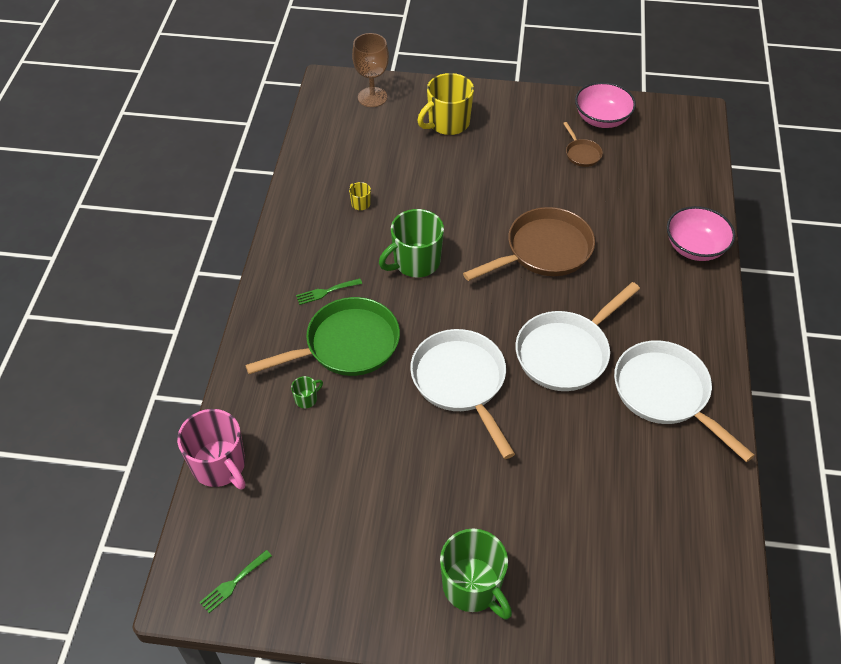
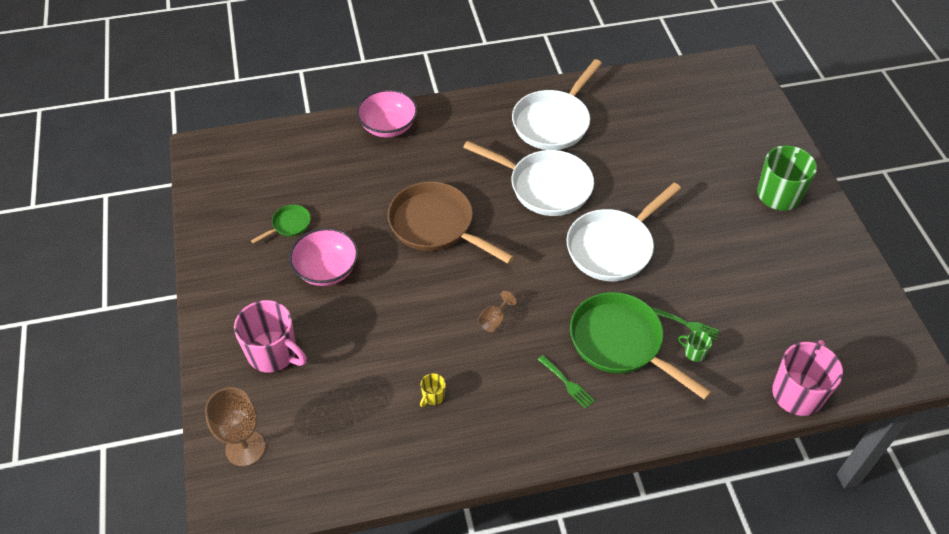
camera: 110 degrees left, 0 degrees up
green fork [200,550,272,613] -> green fork moved to [653,308,720,341]
green mug [379,209,444,277] -> brown goblet [478,291,517,332]
yellow mug [417,73,474,135] -> pink mug [234,300,307,372]
brown pan [563,122,603,167] -> green pan [251,205,311,244]
pink bowl [575,82,636,128] -> pink bowl moved to [289,228,358,286]

